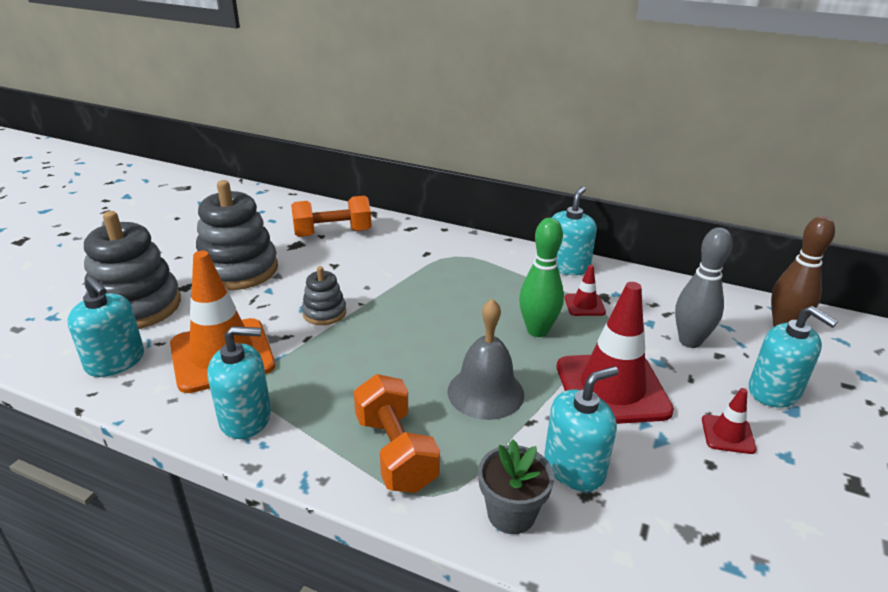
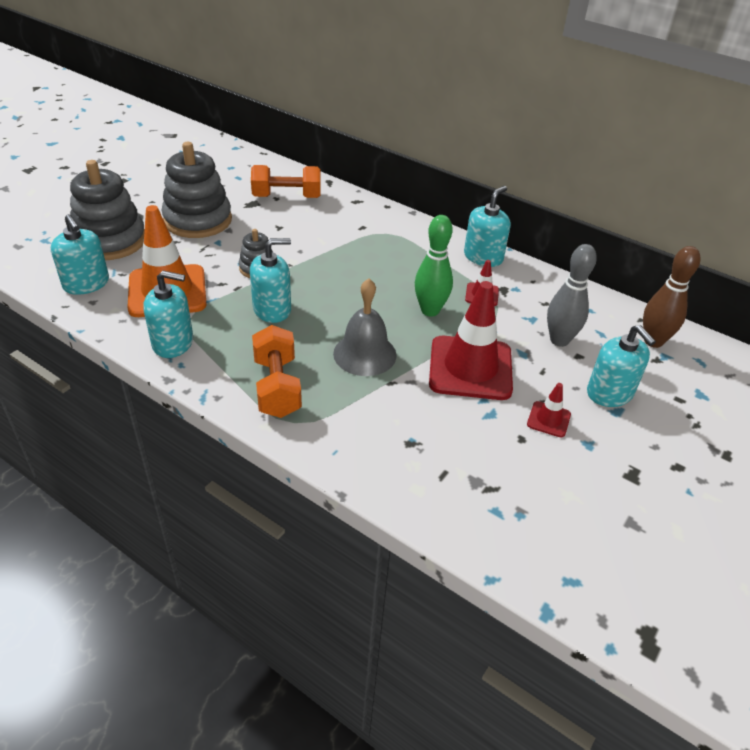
camera: 10 degrees right, 10 degrees up
grey flower pot [478,440,554,534] -> none
turquoise soap dispenser [544,366,619,491] -> turquoise soap dispenser moved to [250,238,291,323]

